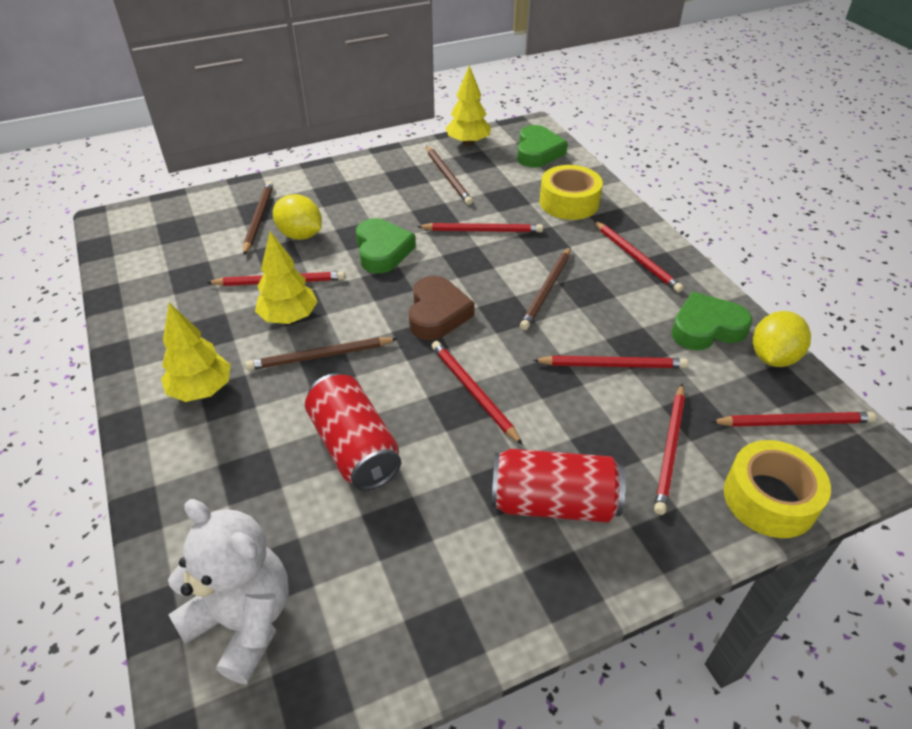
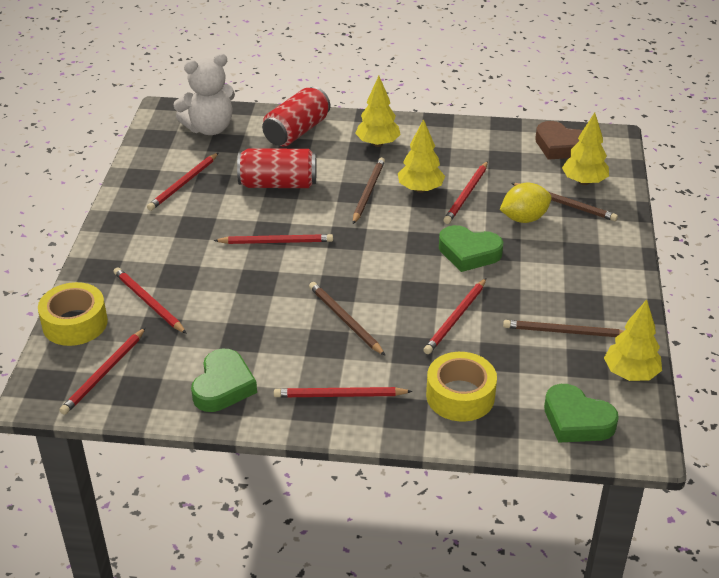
camera: 120 degrees right, 5 degrees down
brown heart [409,276,475,340] -> brown heart moved to [535,121,583,160]
red can [491,449,626,523] -> red can moved to [262,87,330,147]
red pencil [533,356,688,368] -> red pencil moved to [147,153,218,211]
yellow lemon [753,311,811,367] -> none
none -> yellow tree [562,112,609,185]

